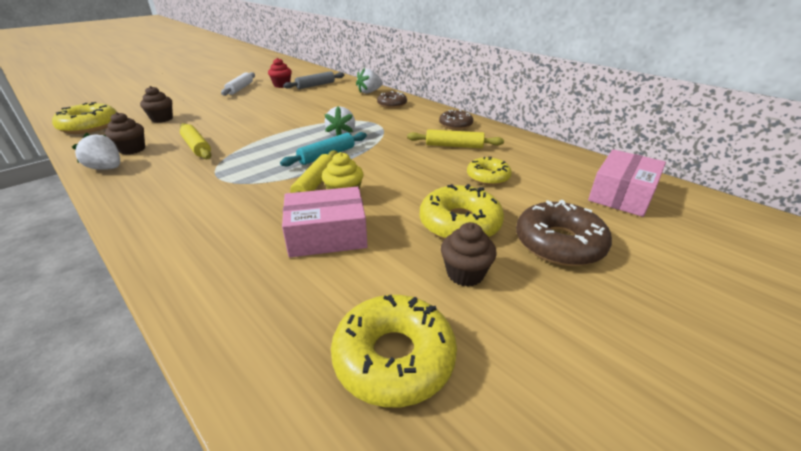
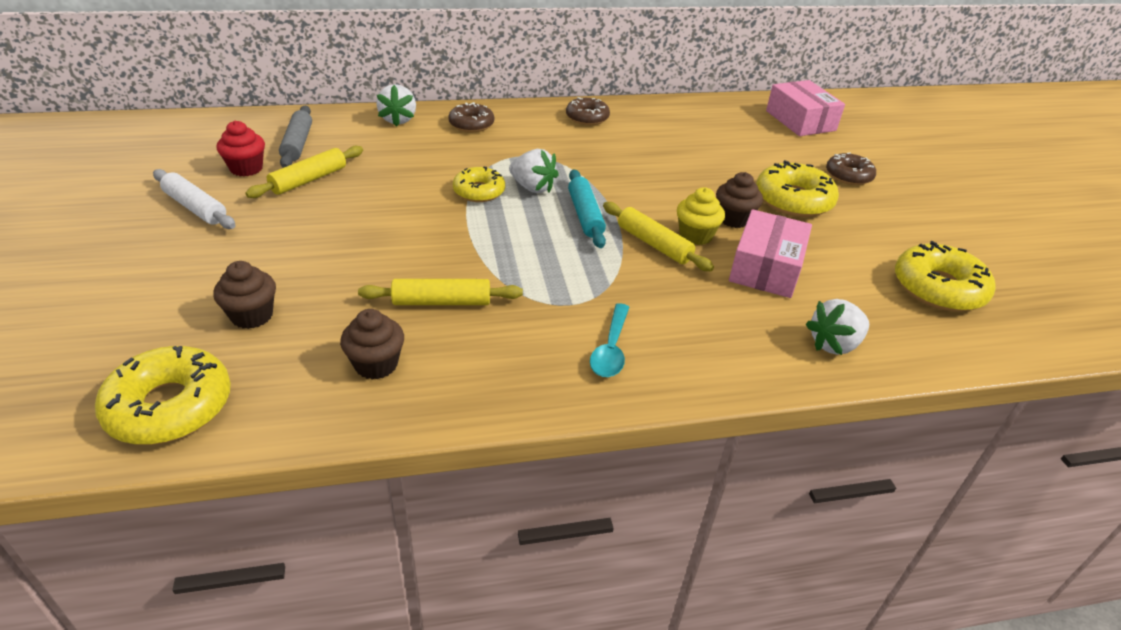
camera: 60 degrees left, 5 degrees up
white strawberry [72,133,120,170] -> white strawberry moved to [806,299,869,355]
yellow rolling pin [407,129,504,148] -> yellow rolling pin moved to [245,146,363,198]
brown cupcake [441,222,497,287] -> brown cupcake moved to [716,172,763,228]
yellow donut [467,157,512,185] -> yellow donut moved to [453,167,505,202]
brown donut [516,199,612,266] -> brown donut [826,153,876,185], size x0.64
none -> turquoise spoon [590,303,629,377]

